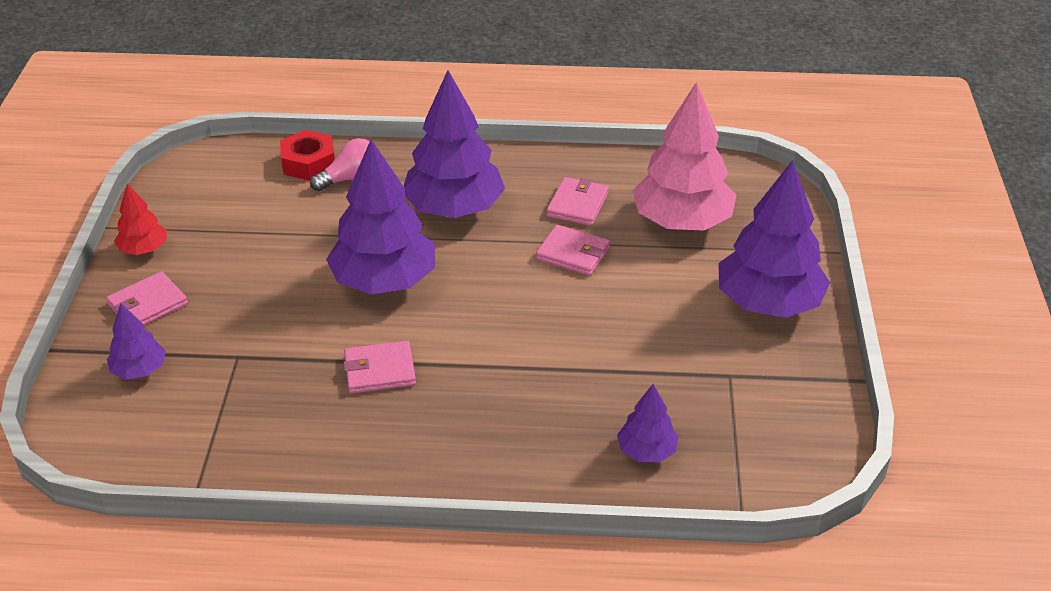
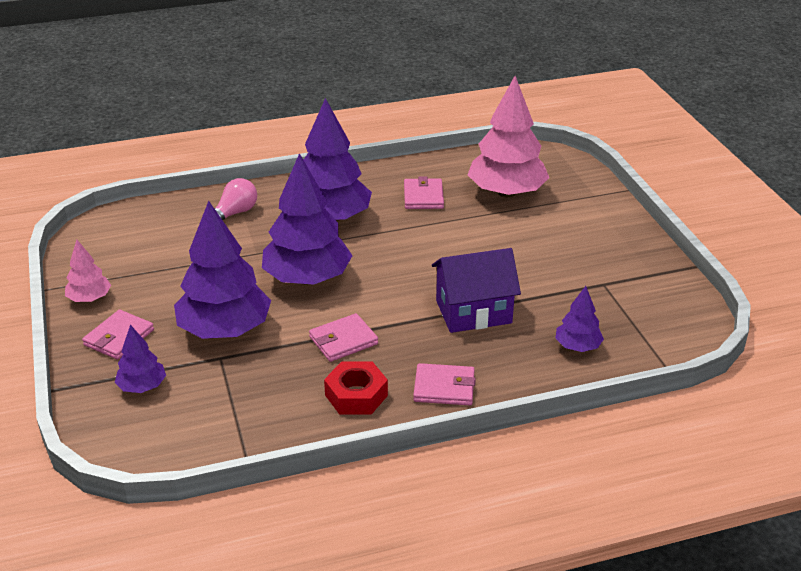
camera: 20 degrees left, 5 degrees down
red tree [114,184,167,255] -> pink tree [65,240,111,302]
red nut [280,130,335,181] -> red nut moved to [324,361,388,415]
pink wallet [536,225,610,276] -> pink wallet moved to [413,363,476,405]
purple tree [718,160,830,318] -> purple tree moved to [174,201,271,339]
none -> purple house [432,248,521,333]

